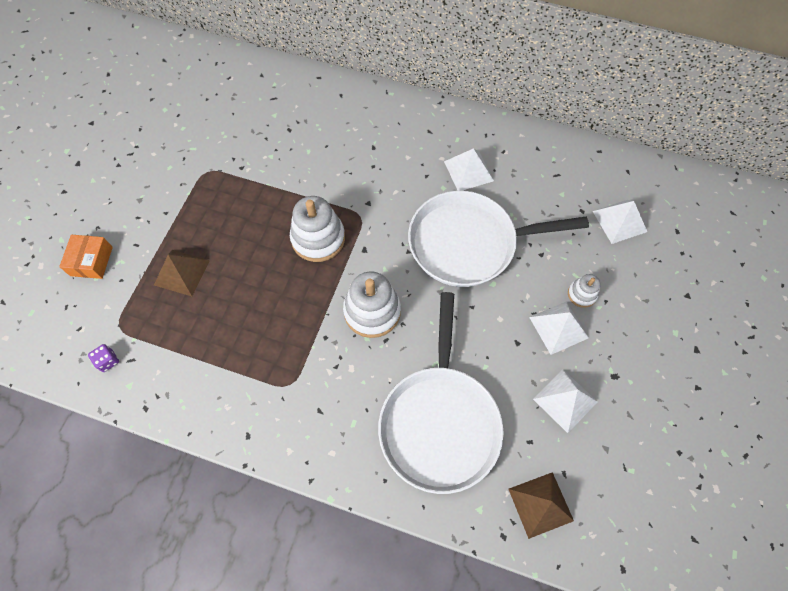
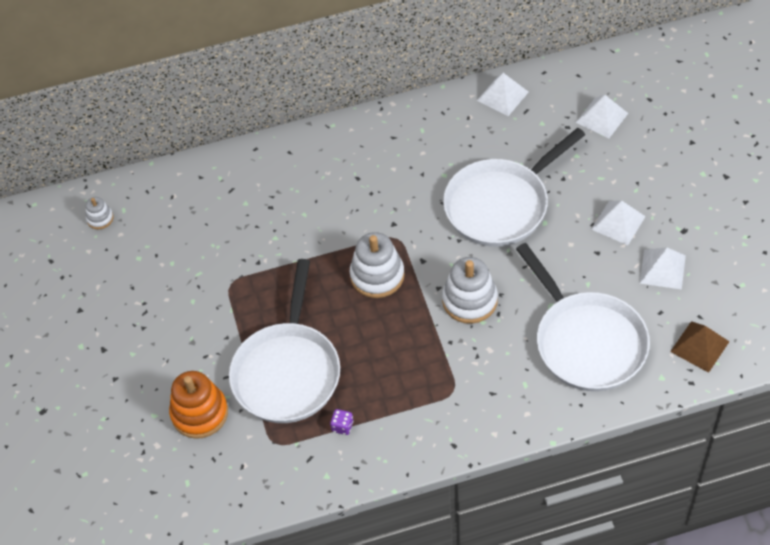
camera: 30 degrees left, 10 degrees down
orange box [59,235,113,279] -> orange stacking toy [169,371,228,439]
purple dice [88,344,119,372] -> purple dice moved to [330,409,353,435]
brown pyramid [154,250,210,296] -> white pan [229,259,340,423]
white pyramid [444,148,494,191] -> white pyramid moved to [477,73,528,116]
white stacking toy [568,274,601,308] -> white stacking toy moved to [86,197,114,229]

